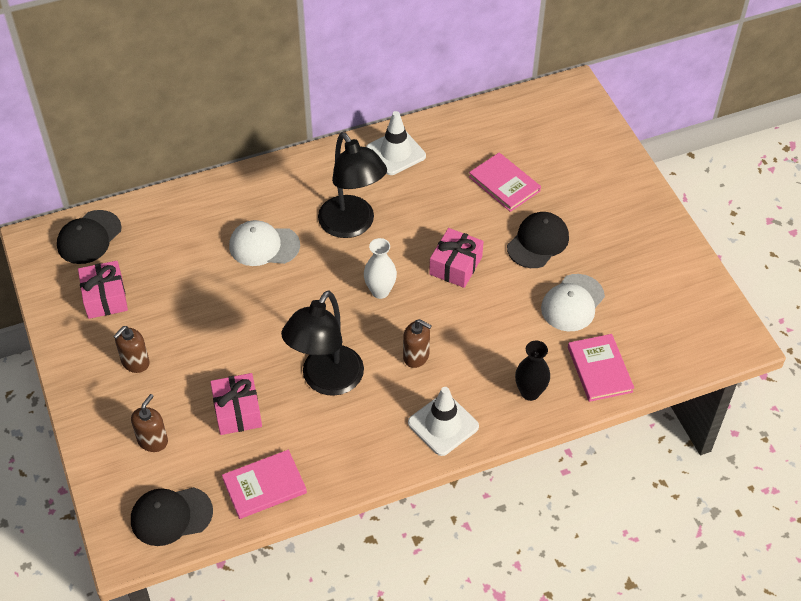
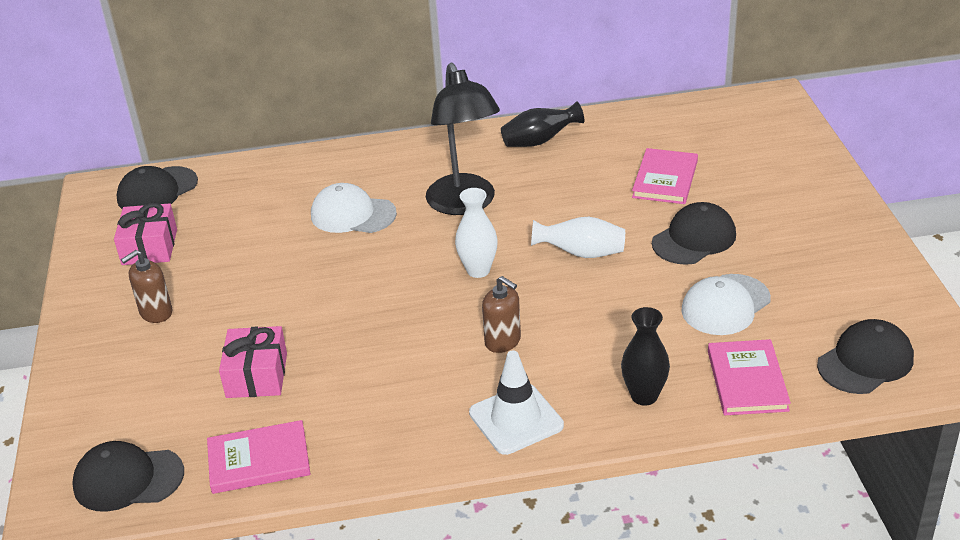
camera: 15 degrees right, 15 degrees down
brown soap dispenser [131,394,168,452] -> none
black lamp [281,290,364,396] -> none
white traffic cone [366,111,426,175] -> black vase [501,101,584,147]
pink gift [429,228,484,288] -> white vase [531,217,625,258]
pink book [469,153,541,212] -> pink book turned 45 degrees clockwise [632,148,698,204]
none -> black cap [817,319,914,394]

